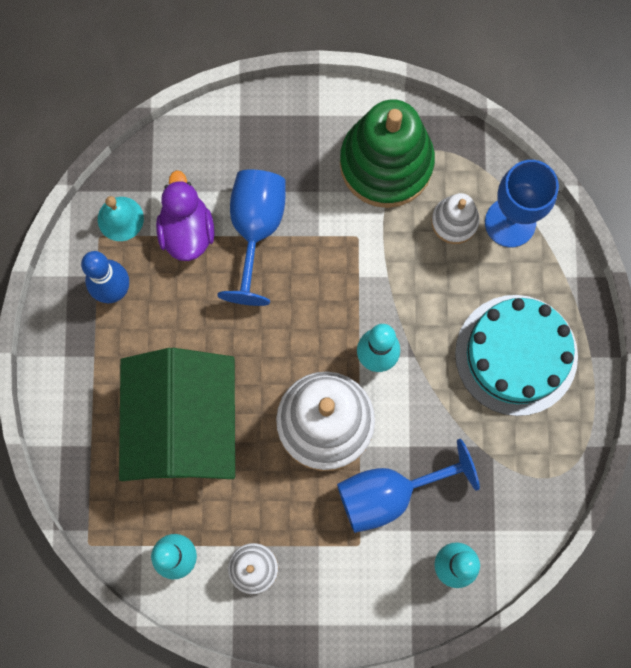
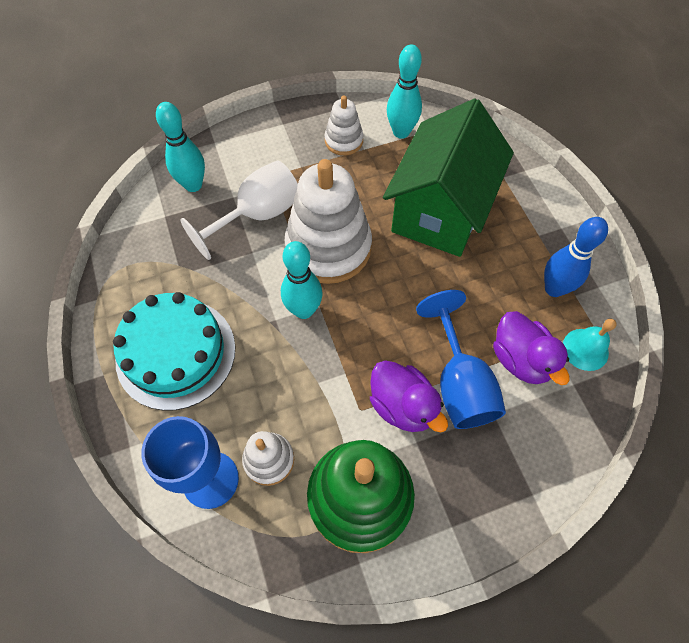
camera: 160 degrees right, 15 degrees down
green house [119,348,235,481] -> green house turned 45 degrees clockwise [383,99,514,257]
blue goblet [337,439,480,533] -> white goblet [180,161,298,260]
none -> purple duck [370,361,448,432]

